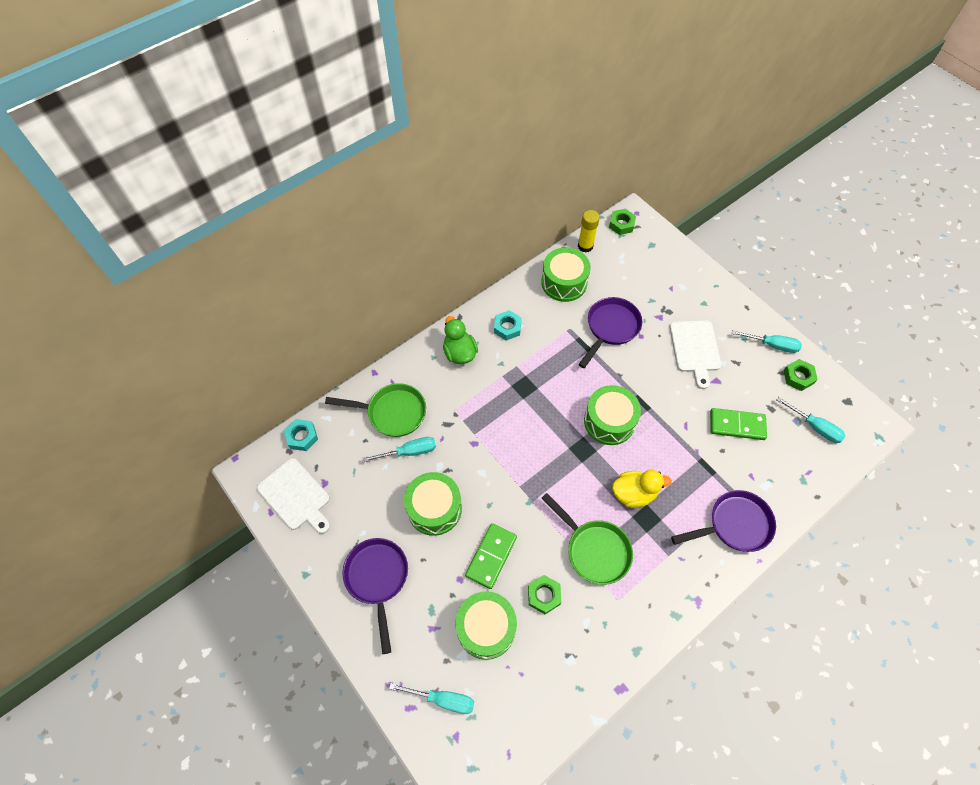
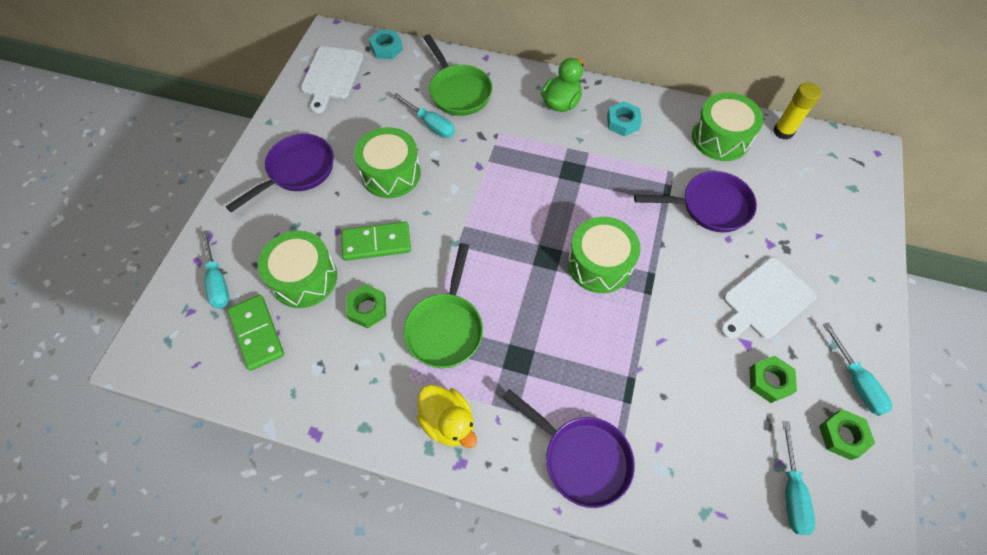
camera: 55 degrees right, 0 degrees up
green nut [609,208,636,235] -> green nut moved to [750,356,797,403]
yellow duck [612,470,672,508] -> yellow duck moved to [417,385,477,448]
green domino [710,408,767,440] -> green domino moved to [227,295,284,371]

